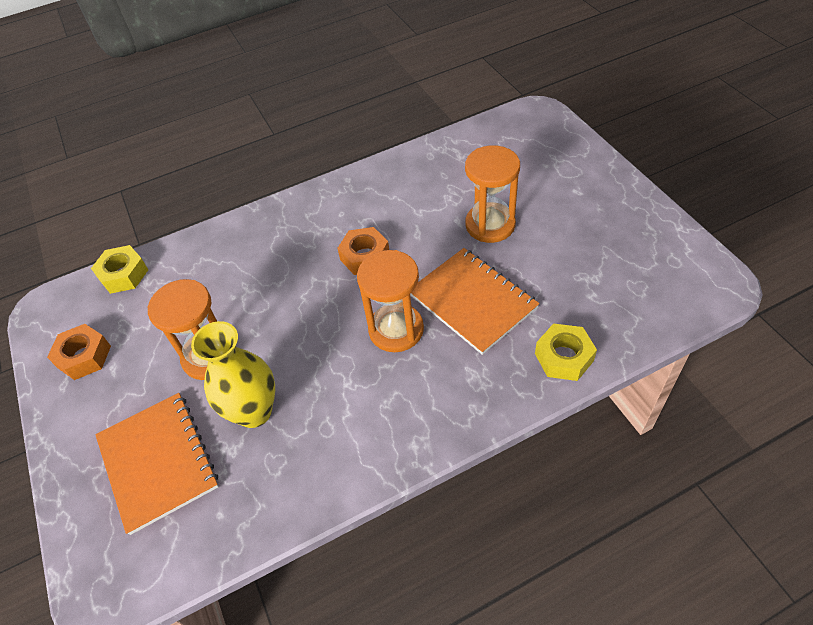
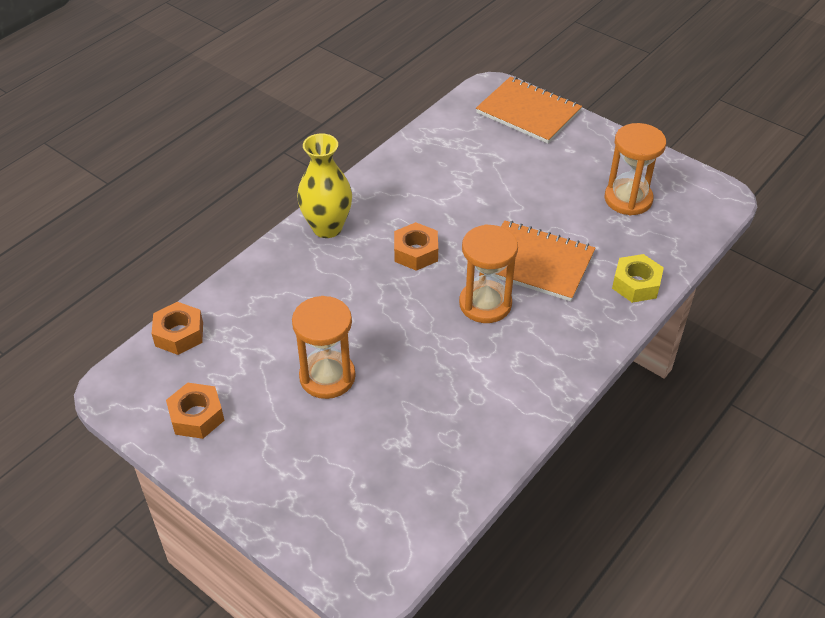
camera: 30 degrees left, 5 degrees down
yellow nut [91,245,148,294] -> orange nut [152,302,203,355]
orange notebook [95,393,219,535] -> orange notebook moved to [476,76,582,144]
yellow vase [191,321,275,428] -> yellow vase moved to [297,133,352,238]
orange hourglass [465,145,520,243] -> orange hourglass moved to [605,123,666,216]

